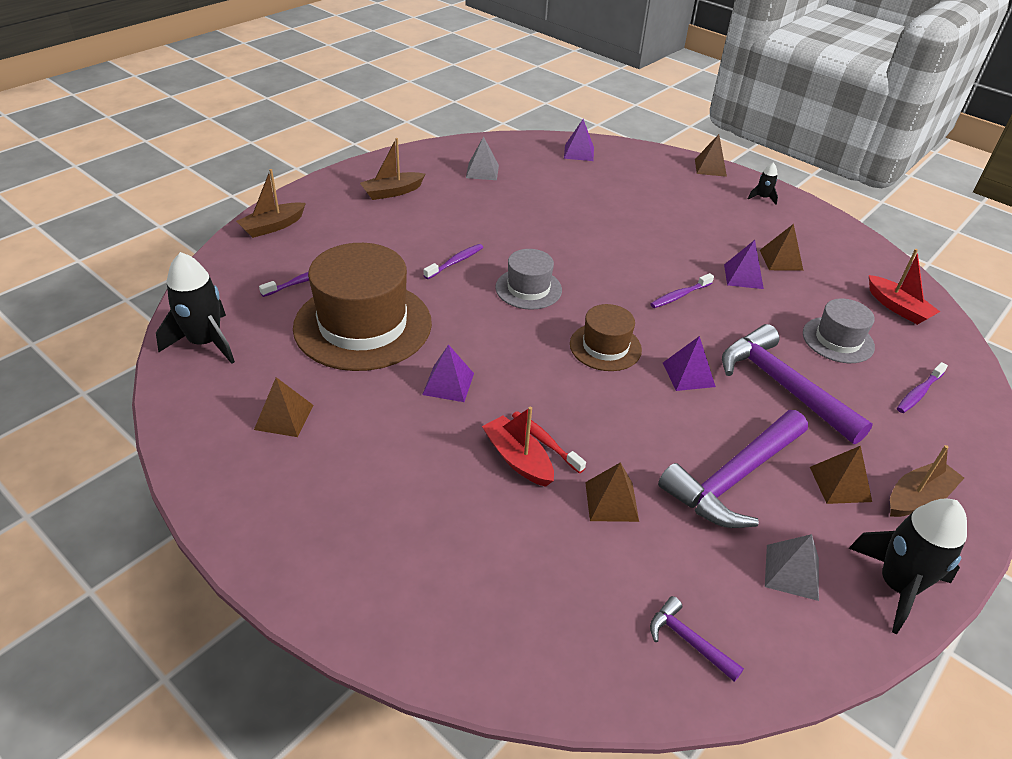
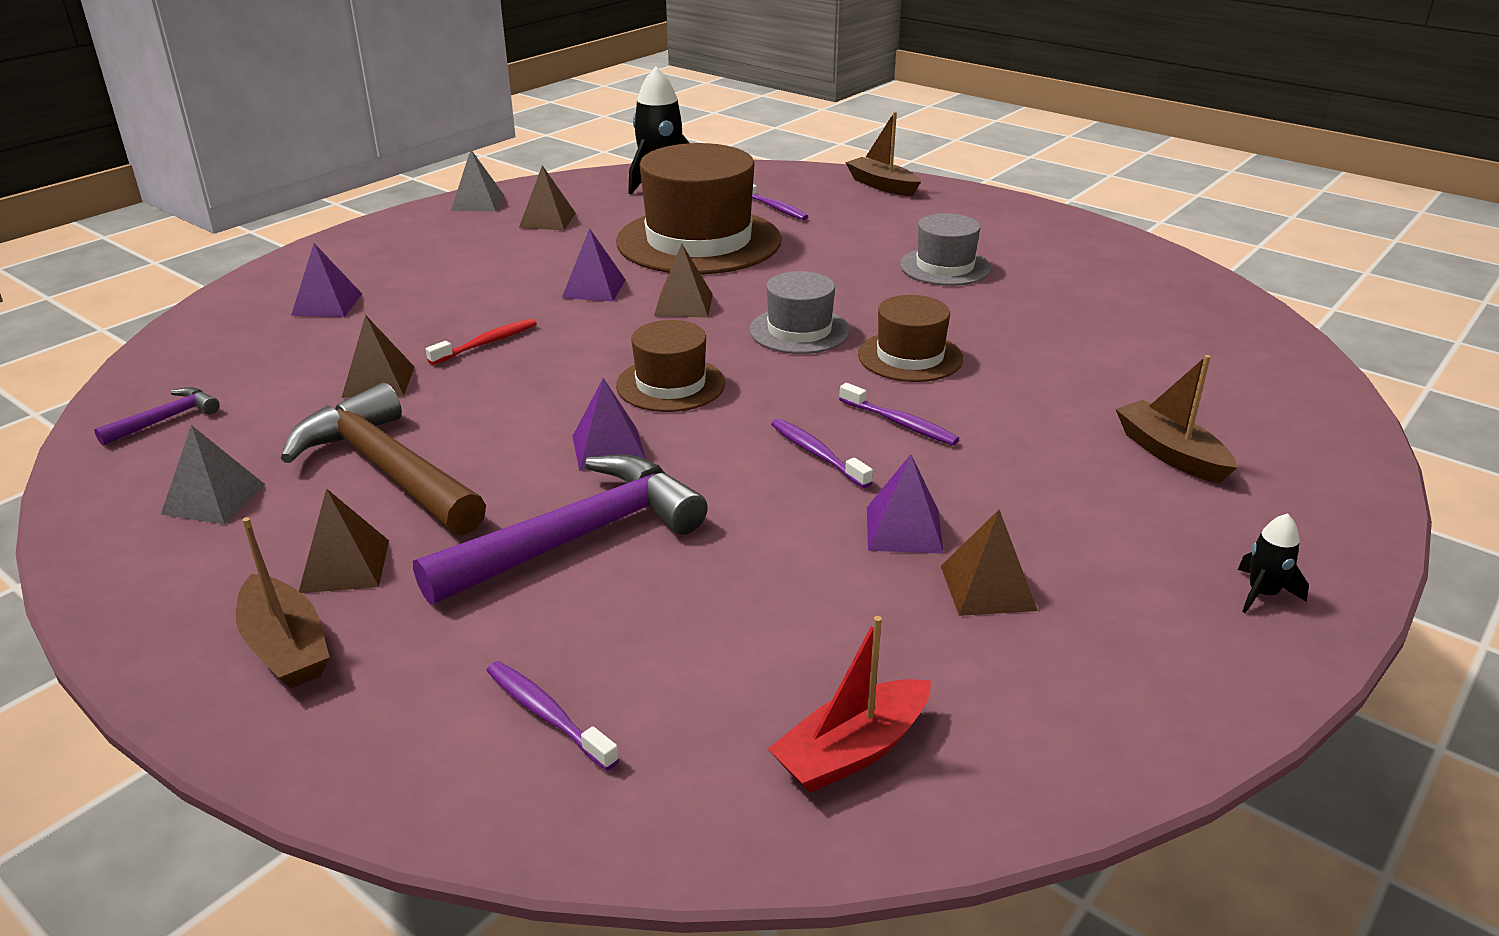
camera: 90 degrees right, 10 degrees down
brown boat [360,138,425,200] -> brown boat moved to [1116,355,1237,484]
purple toothbrush [424,244,483,279] -> purple toothbrush moved to [839,383,959,445]
grey pyramid [466,136,499,180] -> grey pyramid moved to [451,150,504,211]
red boat [482,407,554,487] -> none
purple pyramid [564,119,594,161] -> purple pyramid moved to [291,243,362,317]
purple hammer [658,410,808,528] -> brown hammer [281,383,486,535]
brown pyramid [695,134,727,177] -> brown pyramid moved to [654,244,713,318]
grey hat [803,299,875,363] -> grey hat moved to [900,213,991,286]
black rocket [849,499,967,634] -> none
none -> brown hat [858,295,963,382]

